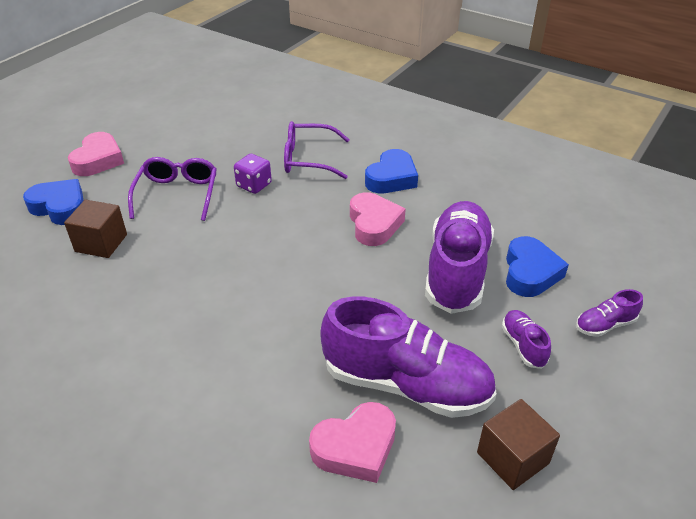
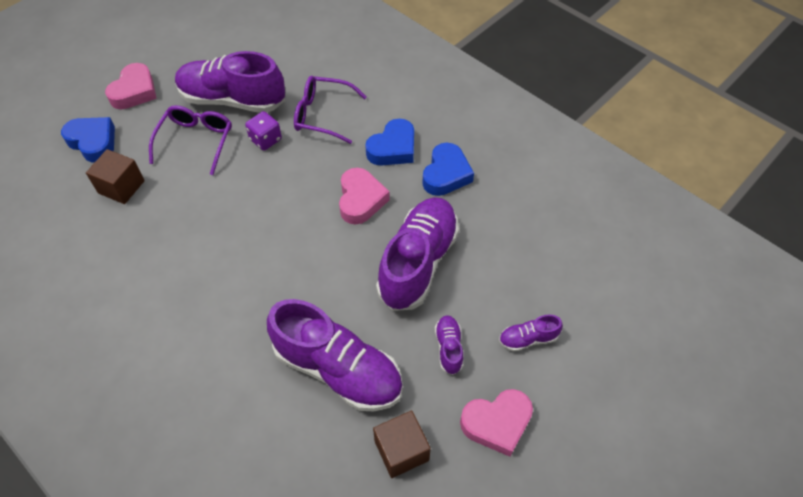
camera: 10 degrees right, 15 degrees up
pink heart [309,402,396,483] -> pink heart moved to [460,389,533,457]
blue heart [506,236,569,297] -> blue heart moved to [422,142,474,196]
none -> purple shoe [175,51,285,113]

